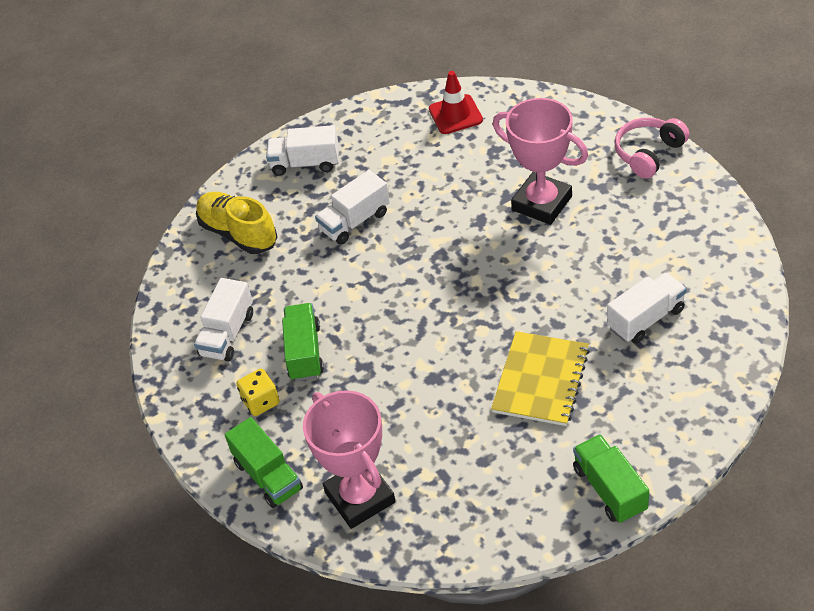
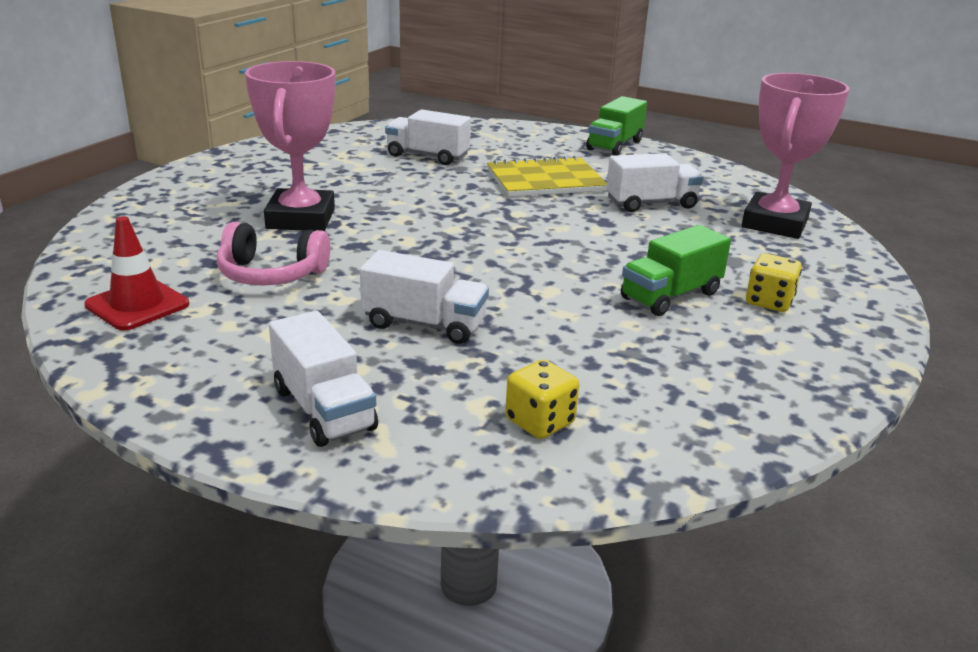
camera: 130 degrees left, 20 degrees down
white truck [194,278,253,362] -> white truck moved to [606,153,703,212]
yellow shoe [196,192,277,254] -> yellow dice [505,359,579,439]
green truck [225,417,303,508] -> none
pink headphones [614,117,690,179] -> pink headphones moved to [217,222,330,286]

